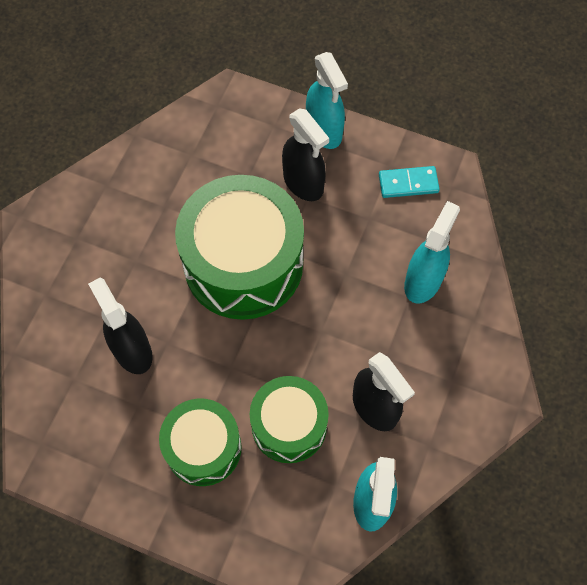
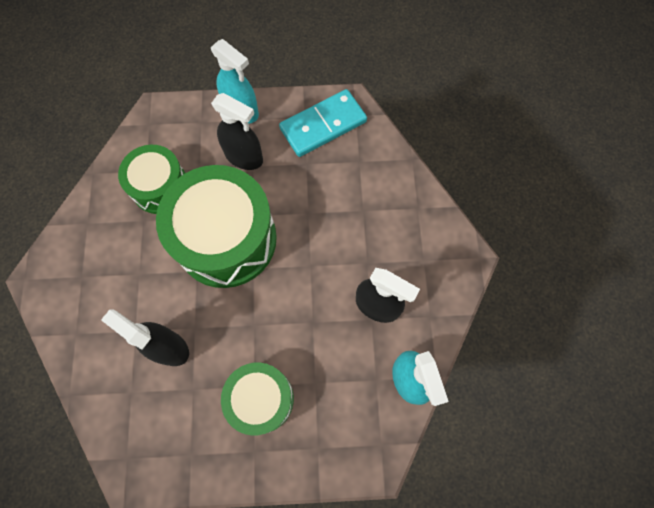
camera: 25 degrees left, 5 degrees up
green drum [250,376,329,463] -> green drum moved to [118,145,185,214]
turquoise domino [379,166,440,198] -> turquoise domino [279,89,367,157], size x1.72
turquoise spray bottle [404,201,460,303] -> none

